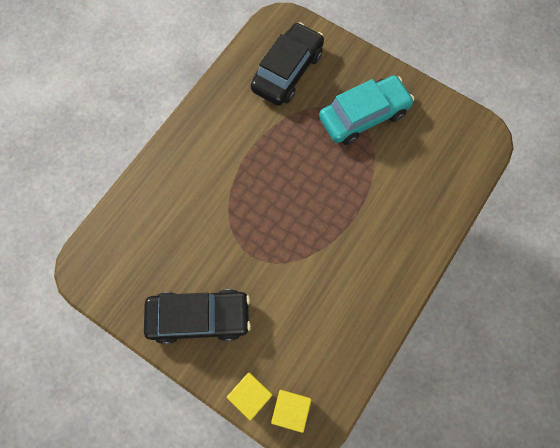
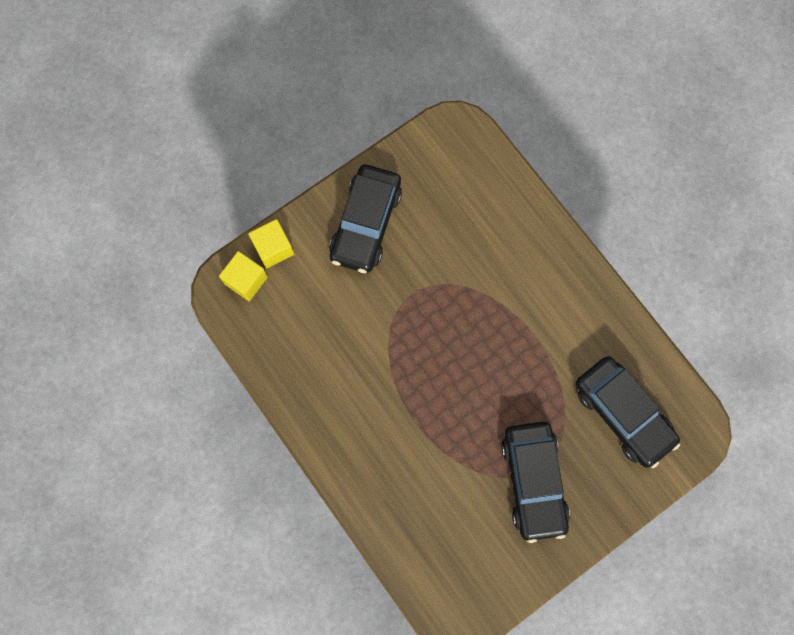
camera: 110 degrees right, 5 degrees up
turquoise car [319,75,414,145] -> black car [501,421,570,543]

